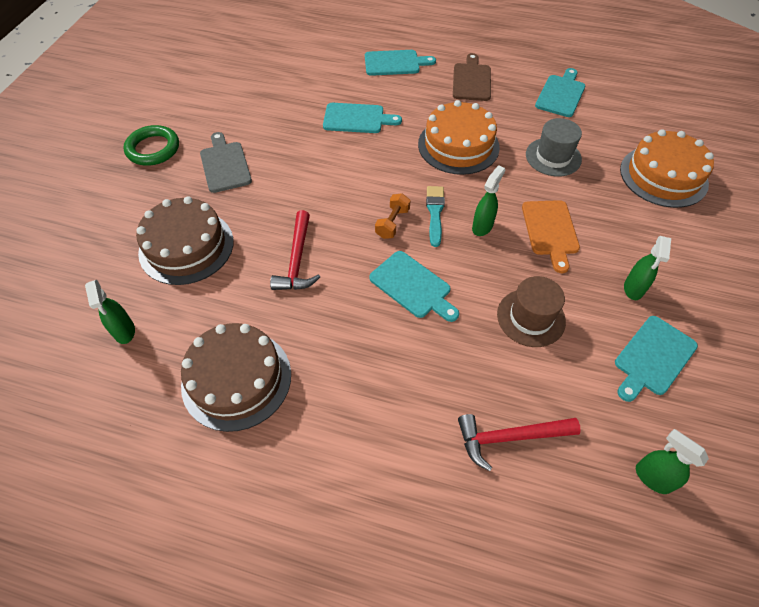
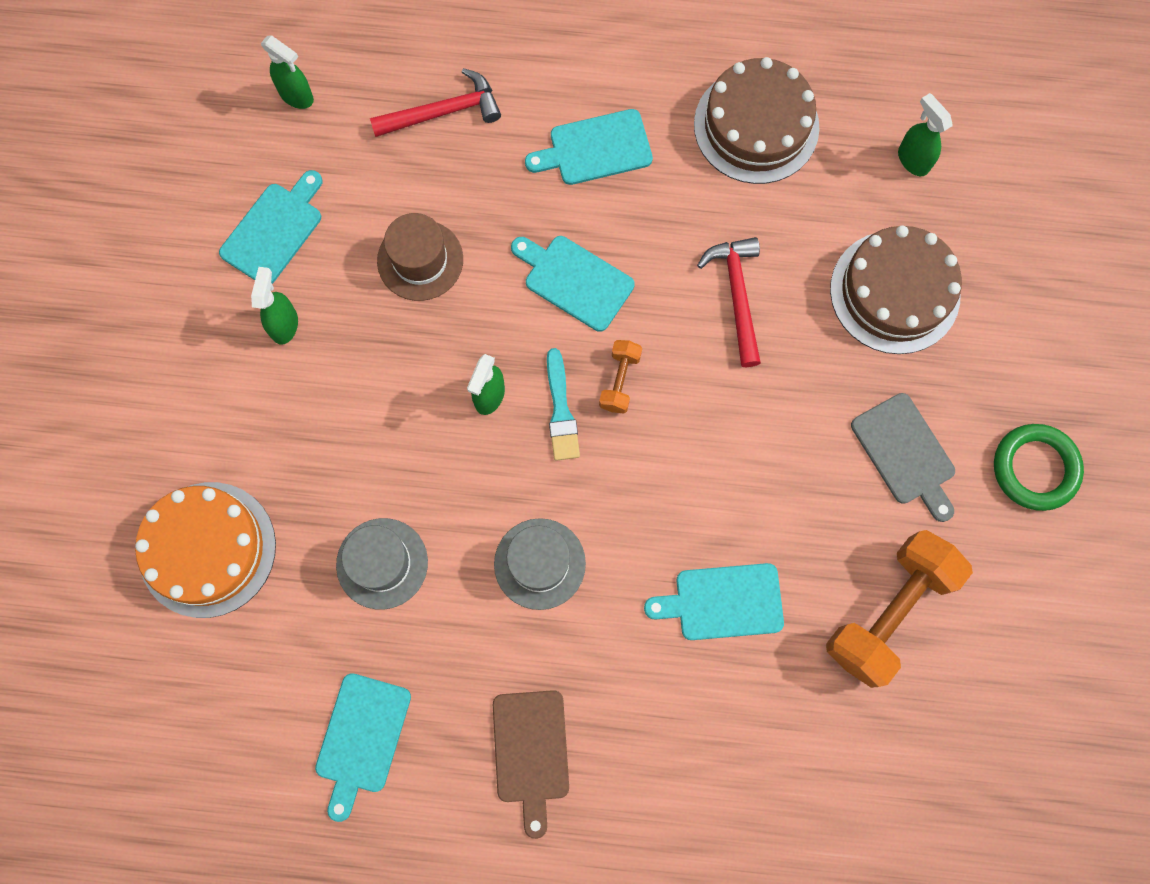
camera: 170 degrees right, 20 degrees up
turquoise cutting board [365,50,436,76] -> turquoise cutting board moved to [525,109,653,185]
orange cake [418,100,500,175] -> grey hat [494,518,586,610]
orange cutting board [522,200,580,273] -> none
none -> orange dumbbell [826,530,973,688]

